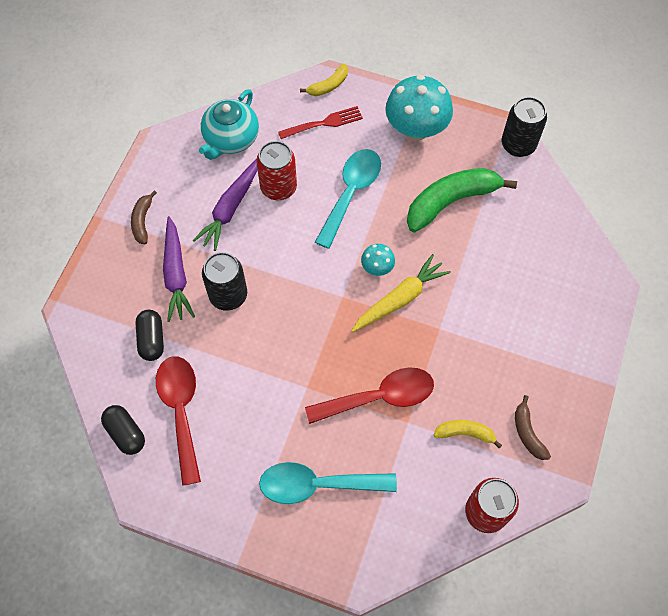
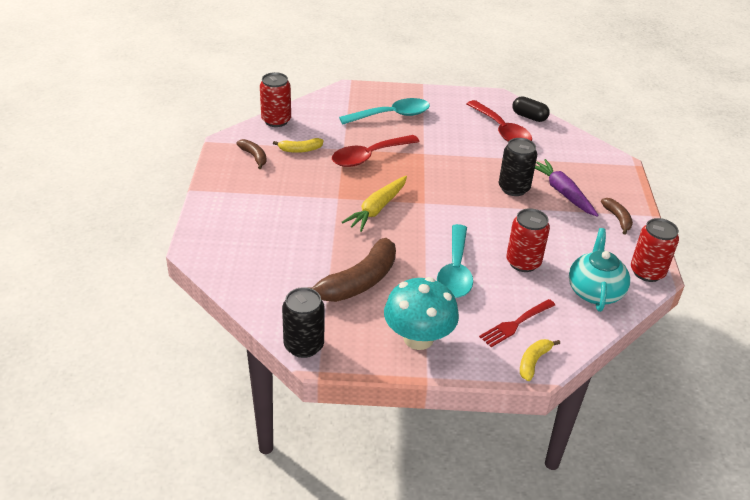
camera: 160 degrees right, 25 degrees down
black capsule [135,310,164,361] -> none
purple carrot [193,160,258,251] -> none
turquoise mushroom [361,244,395,276] -> none
green banana [407,168,517,233] -> brown banana [311,238,396,302]
none -> red can [631,218,679,282]

